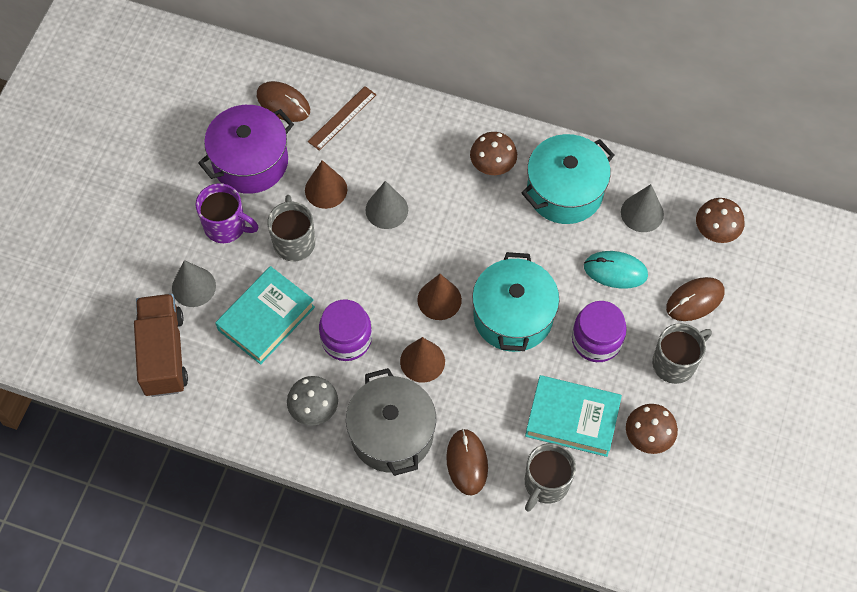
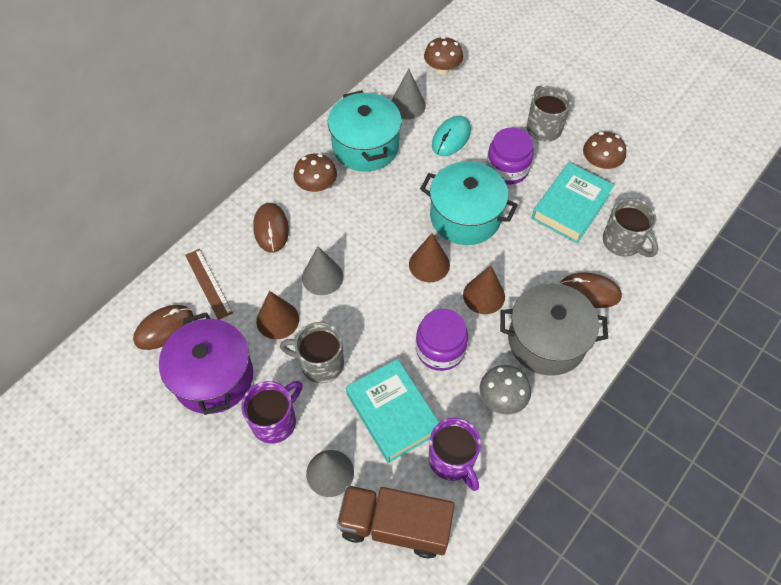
camera: 70 degrees left, 5 degrees down
brown mouse [666,277,724,321] -> brown mouse moved to [253,203,289,253]
none -> purple mug [429,418,481,491]

